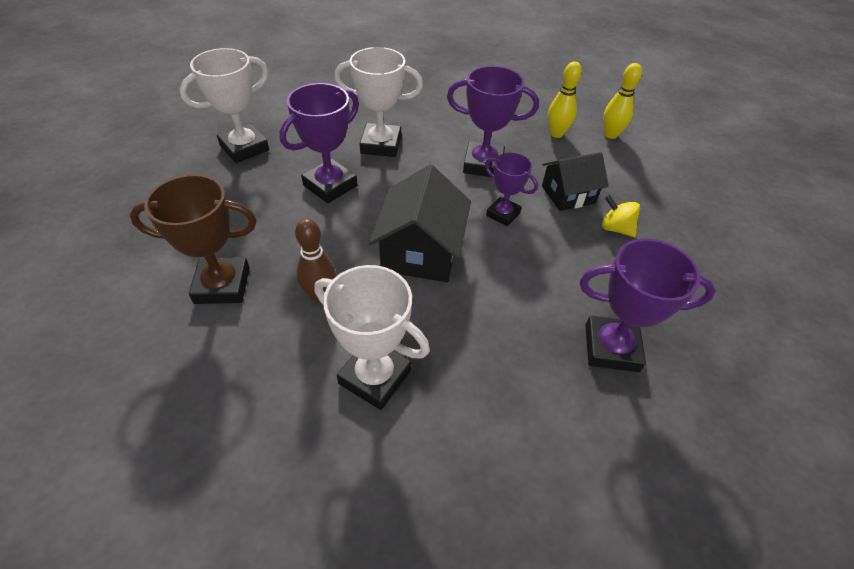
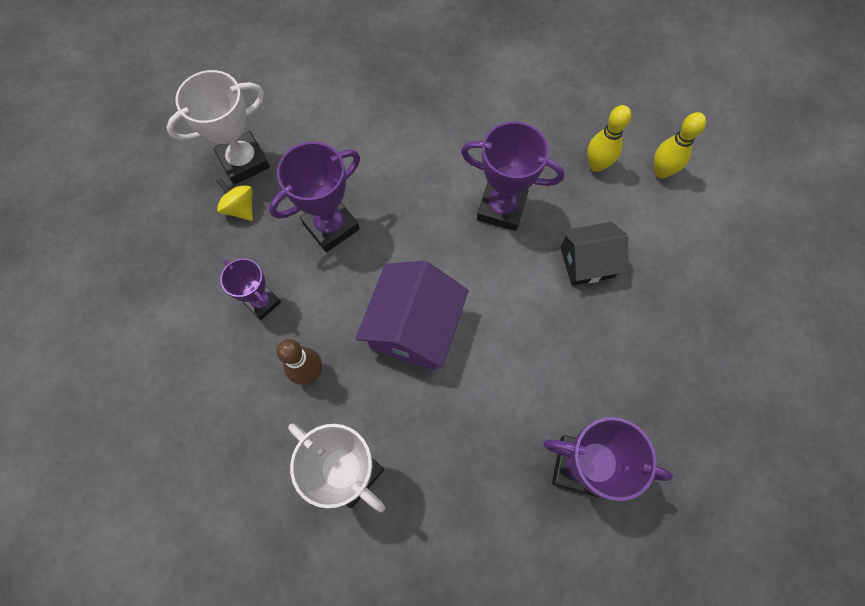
camera: 10 degrees right, 20 degrees up
brown trophy [130,174,257,304] -> none
white trophy [334,47,423,157] -> none
black house [369,165,471,282] -> purple house [356,261,469,370]
purple trophy [485,153,538,226] -> purple trophy moved to [220,258,281,320]
yellow spinning top [602,195,640,237] -> yellow spinning top moved to [216,178,253,221]

